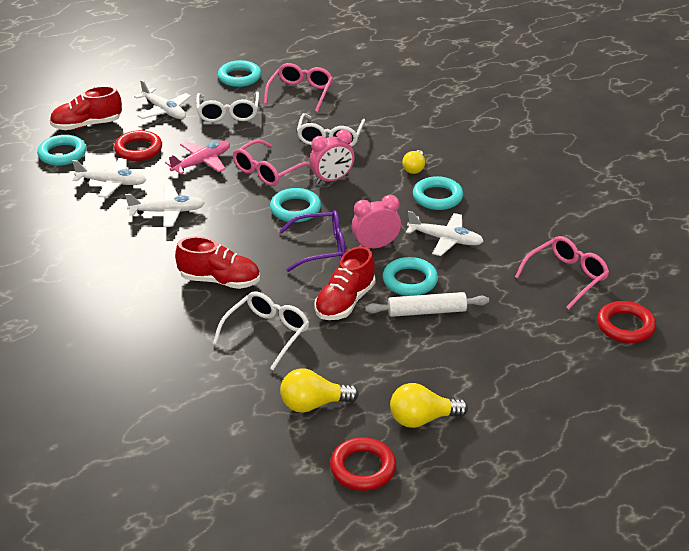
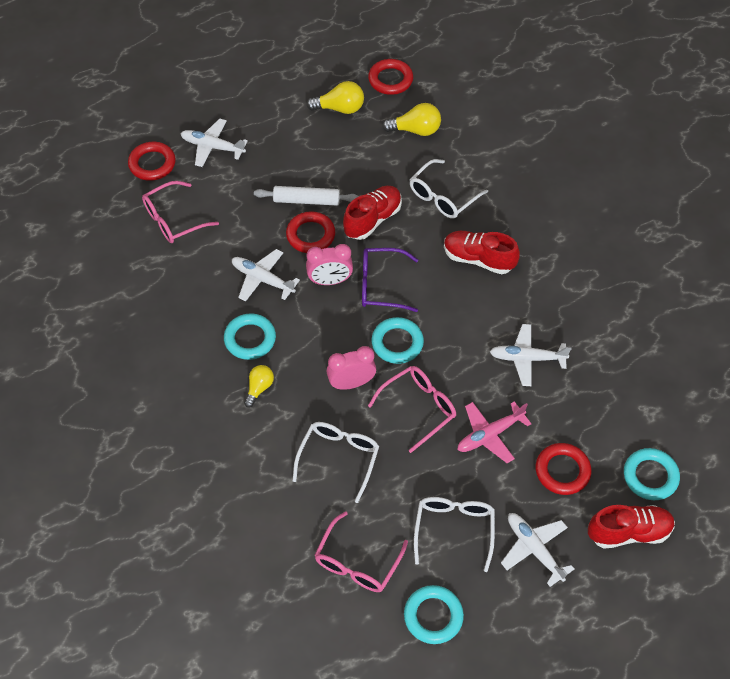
camera: 170 degrees left, 20 degrees up
white plane [72,158,147,198] -> white plane moved to [180,118,248,167]
turquoise ring [383,257,438,296] -> red ring [286,211,335,253]

